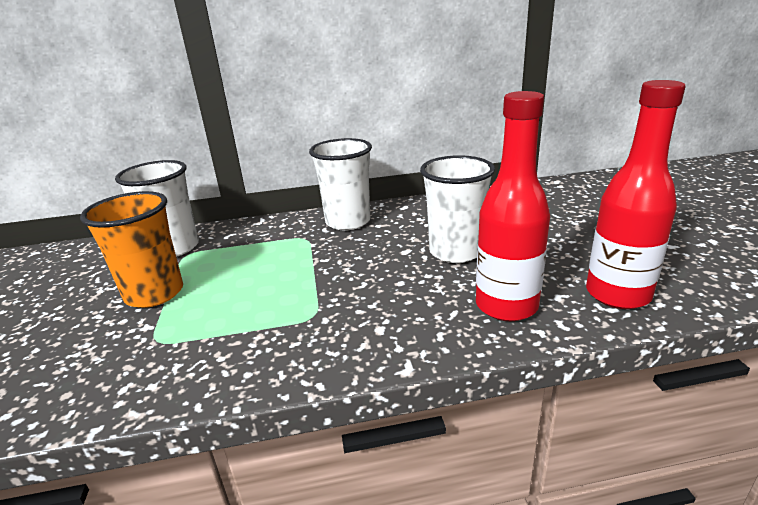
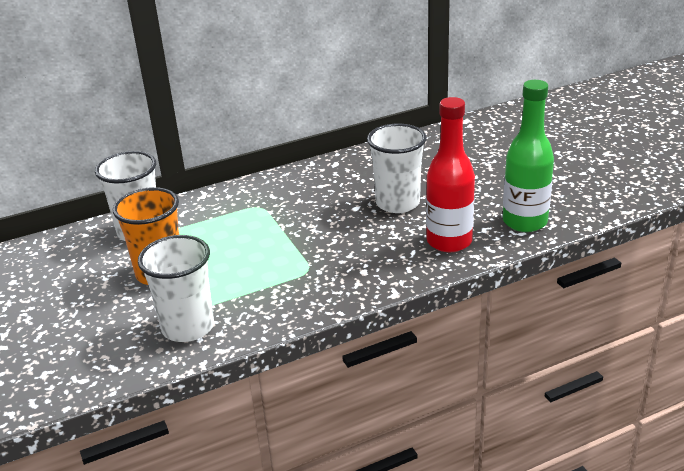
camera: 15 degrees left, 5 degrees up
white cup [309,138,372,230] -> white cup moved to [138,235,214,342]
red bottle [586,80,686,309] -> green bottle [503,80,554,232]

